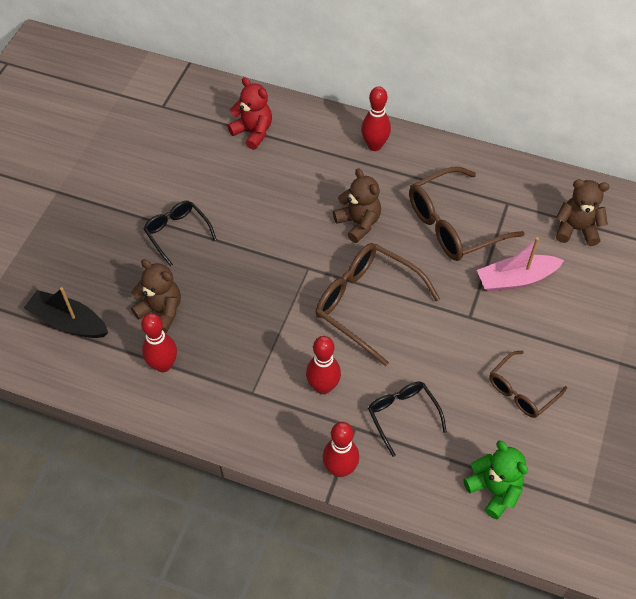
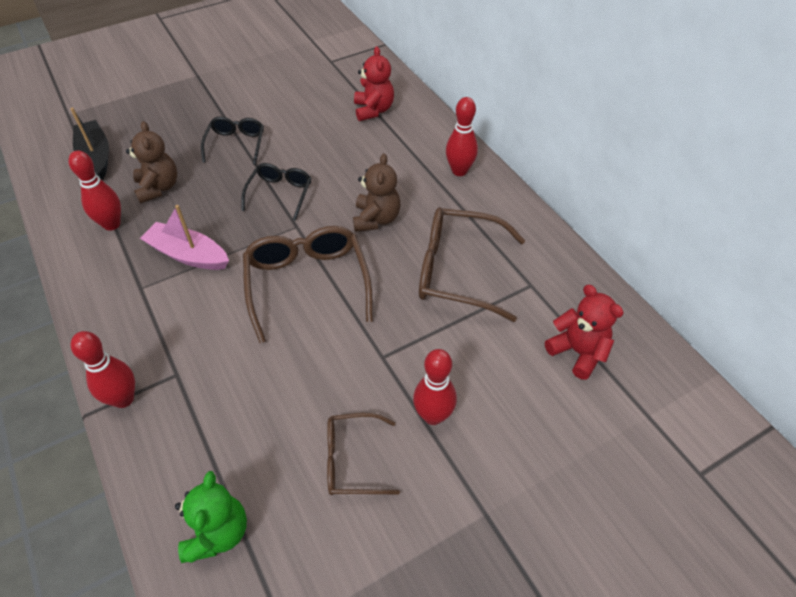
camera: 40 degrees right, 5 degrees down
red bowling pin [306,336,341,394] -> red bowling pin moved to [413,349,457,425]
black glasses [368,382,447,457] -> black glasses moved to [241,163,311,221]
pink boat [477,237,564,292] -> pink boat moved to [140,205,229,270]
brown teddy bear [556,180,610,246] -> red teddy bear [545,285,624,380]

